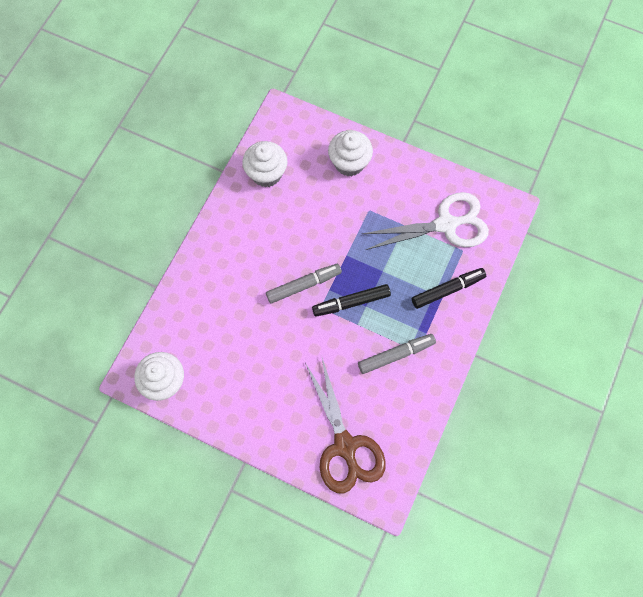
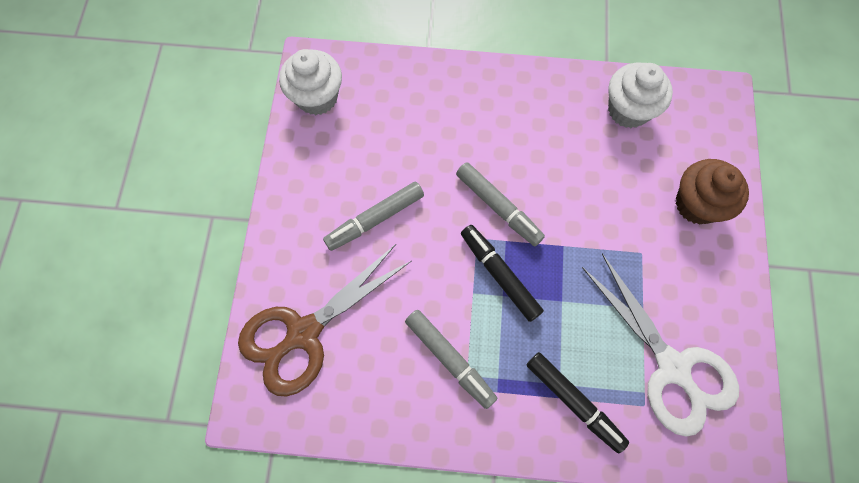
camera: 70 degrees right, 0 degrees up
white cupcake [328,130,373,176] -> brown cupcake [676,159,749,225]
none -> grey marker [323,182,424,251]

